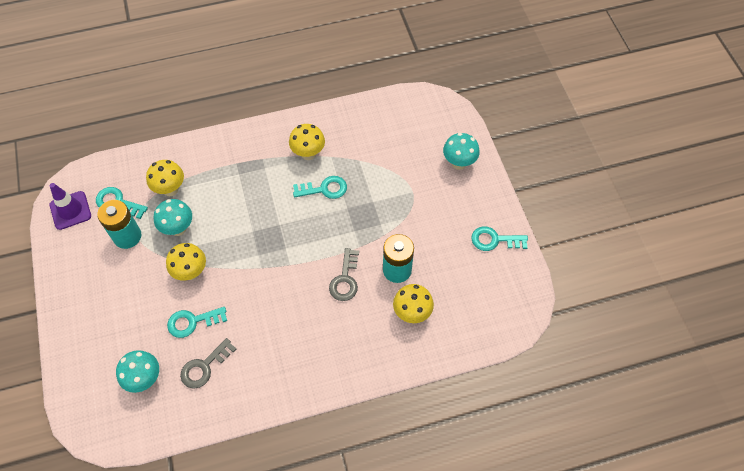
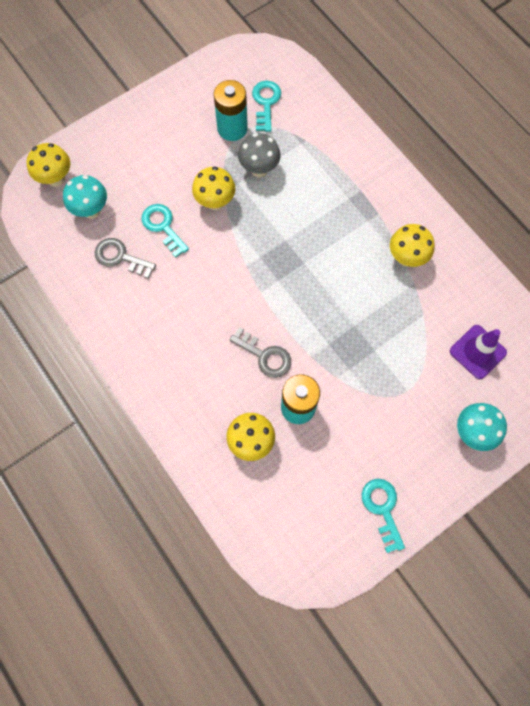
camera: 70 degrees right, 10 degrees up
purple traffic cone [50,183,91,230] -> purple traffic cone moved to [450,325,507,379]
yellow mushroom [146,160,184,196] -> yellow mushroom moved to [27,143,70,187]
turquoise mushroom [154,199,192,236] -> grey mushroom [238,133,281,177]
turquoise key [293,176,347,199] -> none
grey key [329,248,359,301] -> grey key turned 135 degrees counterclockwise [229,327,291,378]

